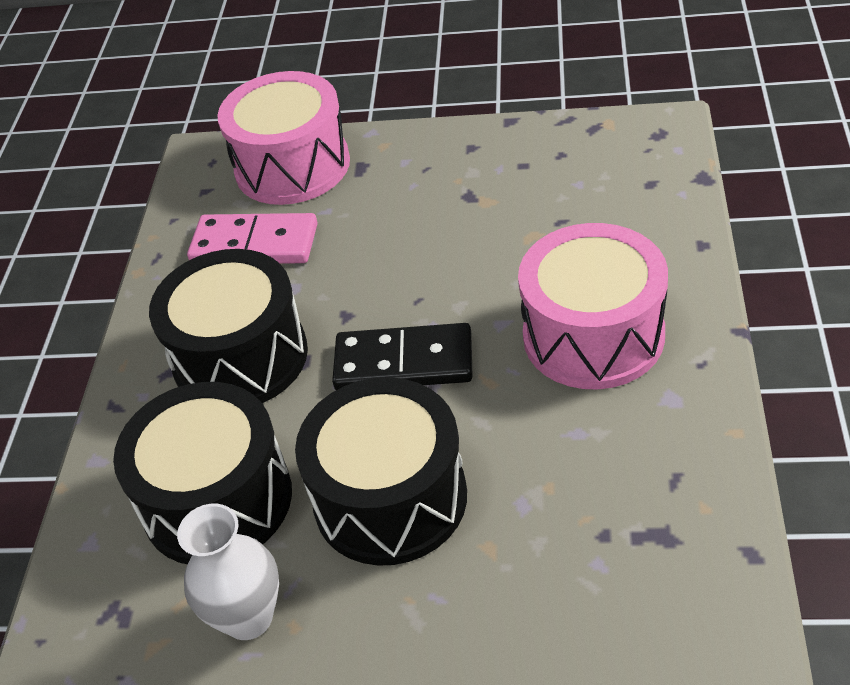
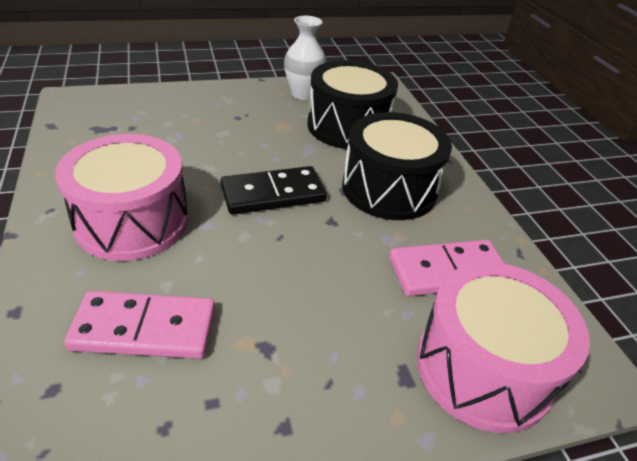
camera: 150 degrees right, 5 degrees down
black drum [295,377,467,566] -> none
none -> pink domino [64,291,215,359]

